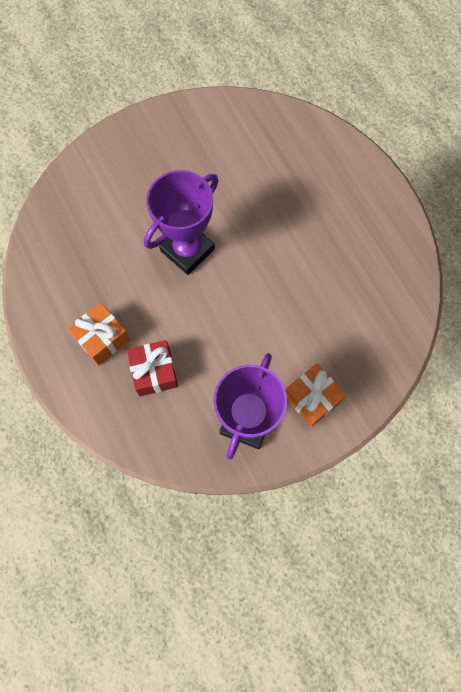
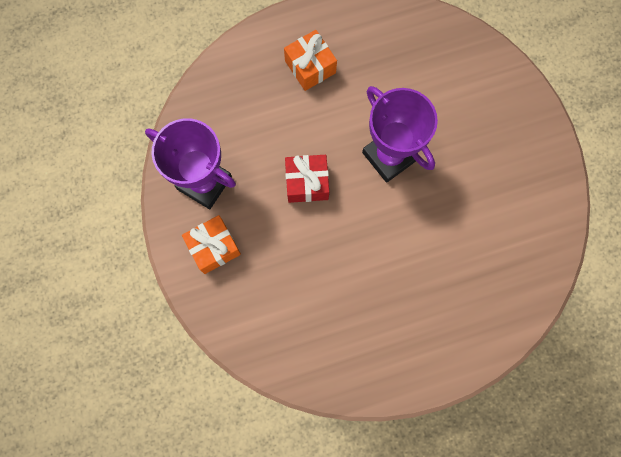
camera: 100 degrees right, 5 degrees up
red gift [127,340,178,396] -> red gift moved to [285,155,329,203]

